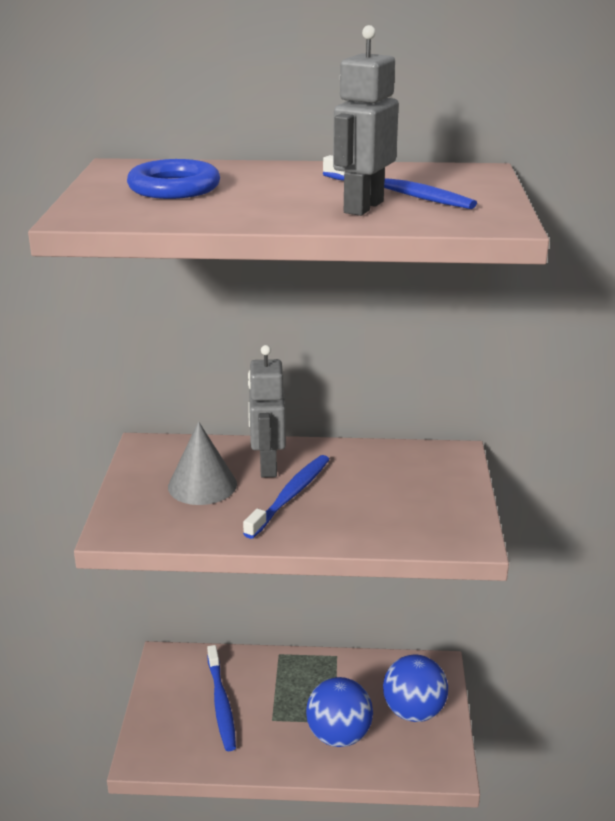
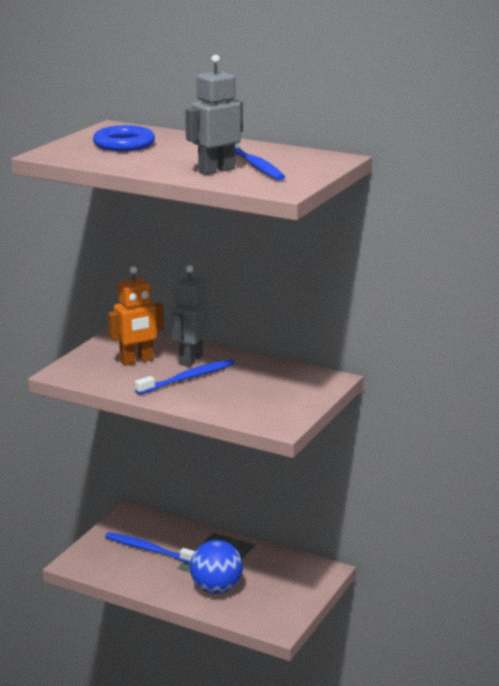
camera: 25 degrees right, 5 degrees down
grey cone [168,421,237,505] -> orange robot [108,266,164,366]
blue toothbrush [207,645,236,751] -> blue toothbrush turned 105 degrees clockwise [105,532,195,564]
blue ball [383,655,448,722] -> none

